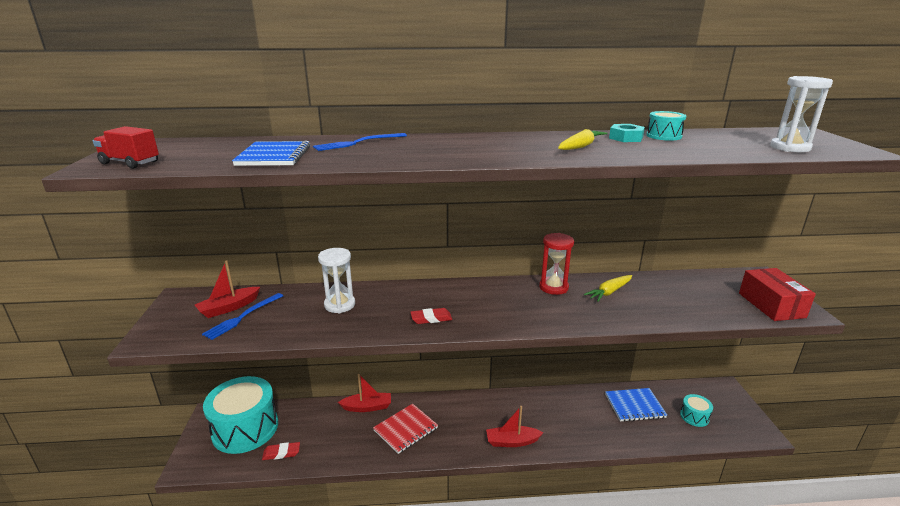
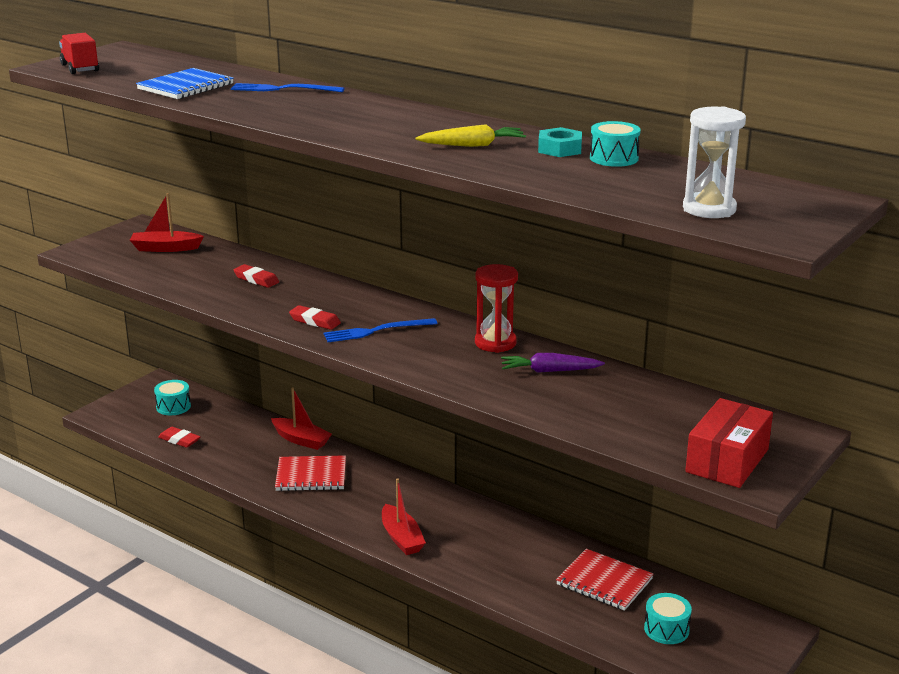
camera: 40 degrees right, 0 degrees up
blue fork [202,293,283,340] -> blue fork moved to [324,318,438,342]
turquoise drum [203,376,278,454] -> turquoise drum [154,380,191,415], size x0.44
white hourglass [318,248,355,313] -> red eraser [233,264,279,288]
red boat [486,406,544,447] -> red boat turned 150 degrees counterclockwise [382,478,426,555]
yellow carrot [584,275,632,302] -> purple carrot [501,353,605,373]
blue notebook [605,388,667,422] -> red notebook [556,549,653,611]

